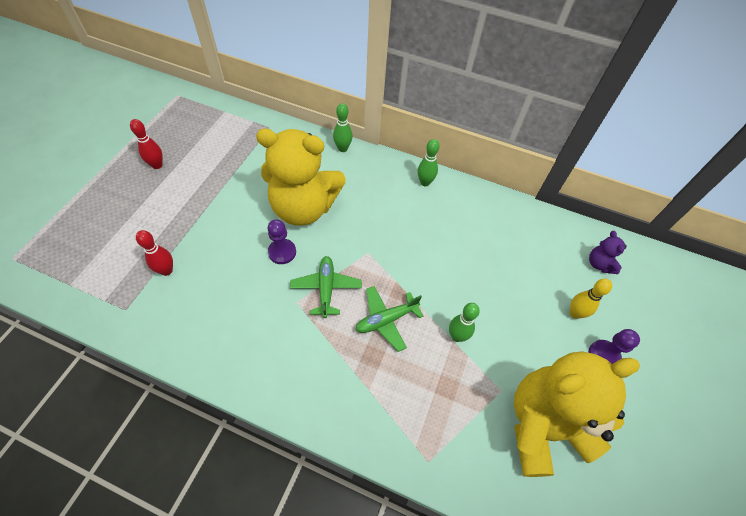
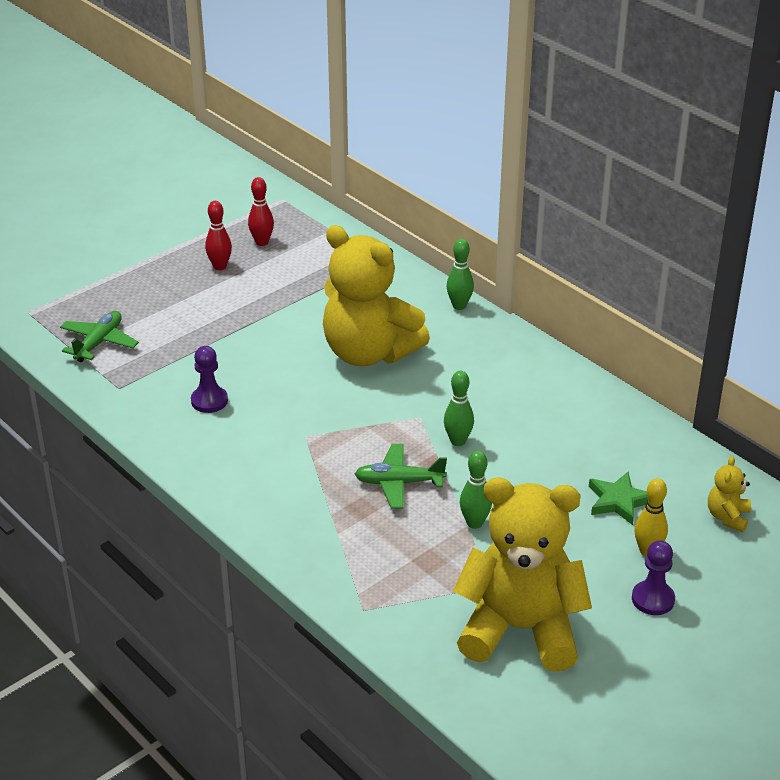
camera: 30 degrees right, 20 degrees down
red bowling pin [136,230,173,276] -> red bowling pin moved to [248,177,274,246]
purple pawn [267,219,296,264] -> purple pawn moved to [191,346,228,413]
green plane [290,256,362,318] -> green plane moved to [60,311,139,362]
green bowling pin [418,139,439,187] -> green bowling pin moved to [444,371,474,446]
purple teddy bear [589,231,627,274] -> yellow teddy bear [708,456,751,532]
none -> green star [589,472,648,525]

